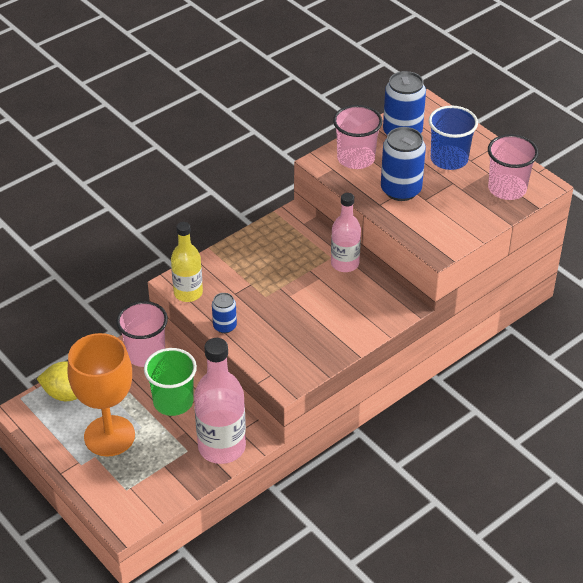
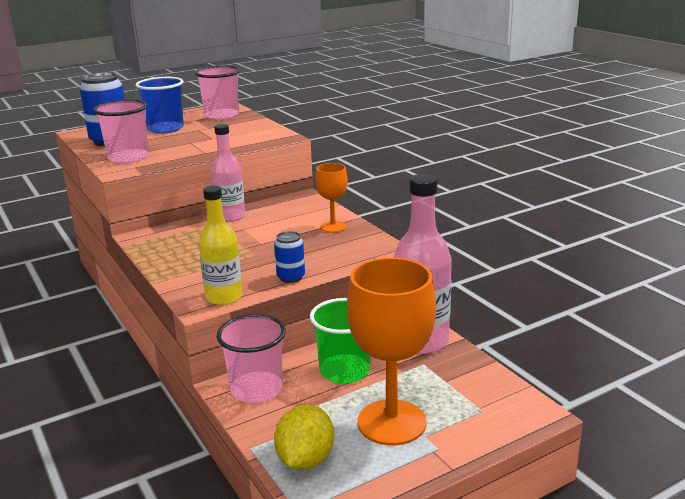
camera: 80 degrees left, 20 degrees down
blue can [381,127,426,201] -> none
none -> orange goblet [315,163,348,233]

